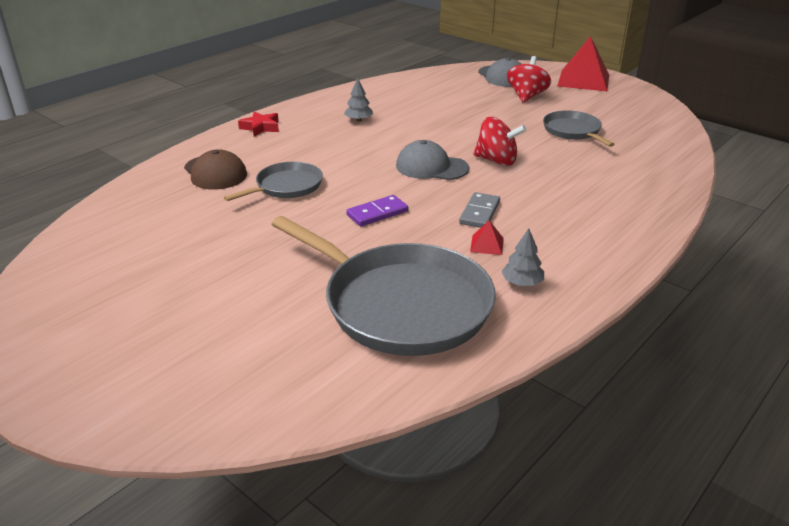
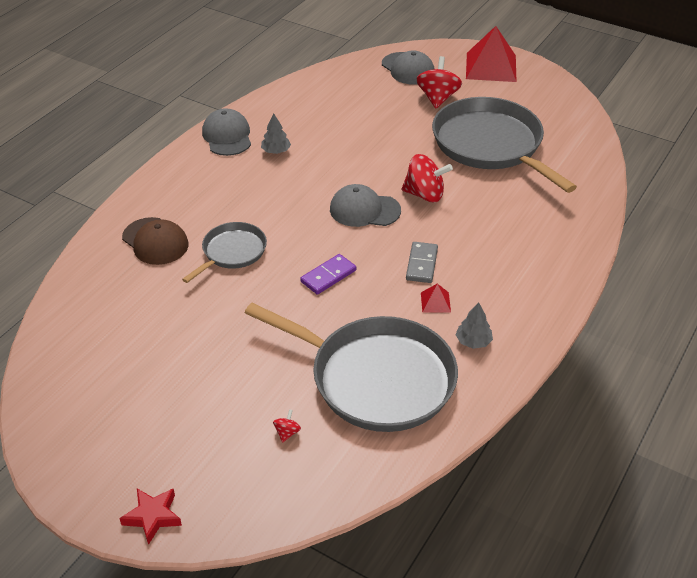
camera: 10 degrees left, 10 degrees up
red star [238,111,279,137] -> red star moved to [119,488,182,545]
grey pan [543,111,614,147] -> grey pan [432,97,577,193], size x1.94
none -> grey cap [202,108,251,156]
none -> red spinning top [273,409,301,443]

